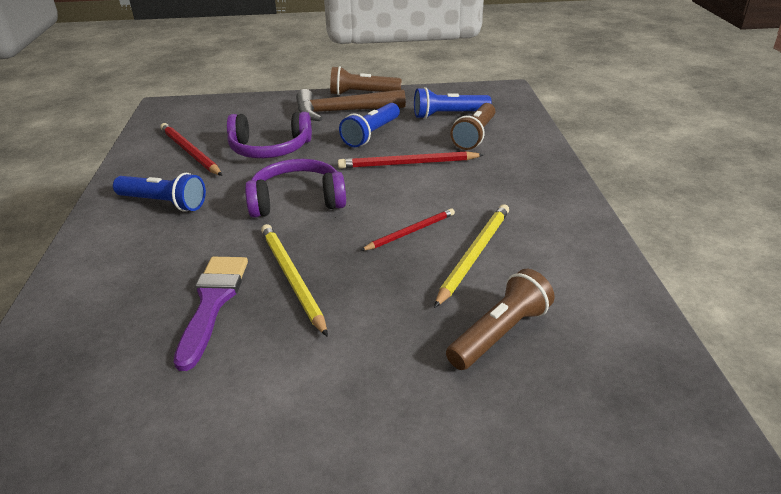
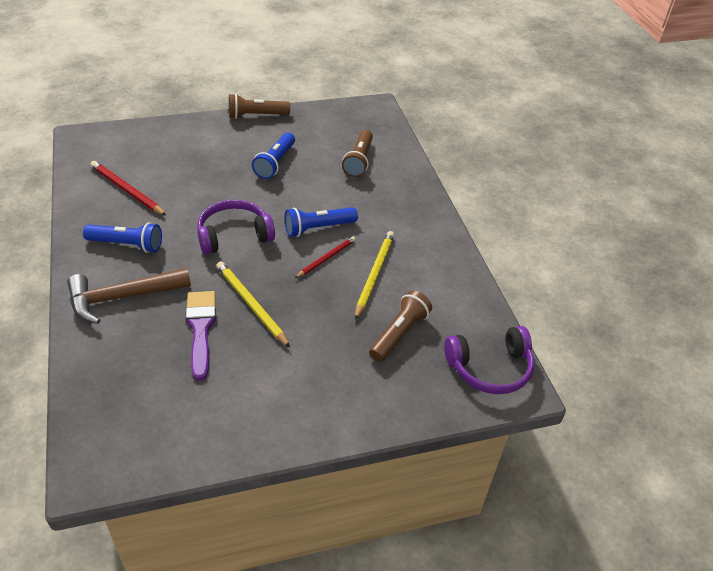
camera: 15 degrees left, 10 degrees up
purple headphones [227,112,312,158] -> purple headphones moved to [444,326,534,394]
brown hammer [296,89,406,121] -> brown hammer moved to [67,268,191,324]
red pencil [338,151,484,169] -> none
blue flashlight [414,87,492,119] -> blue flashlight moved to [285,207,358,237]

